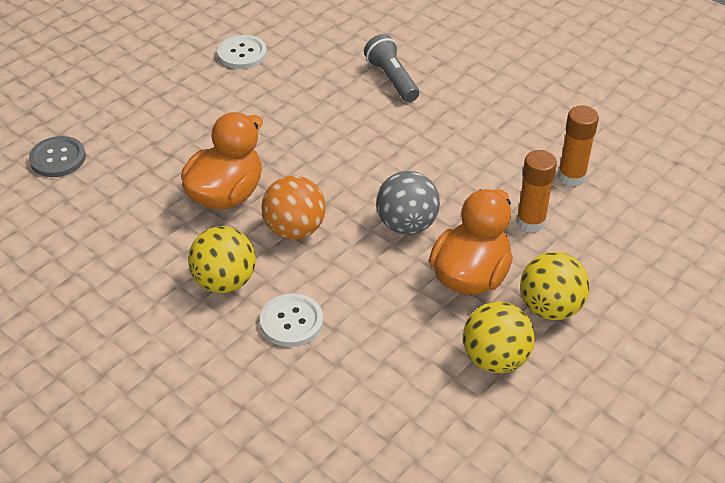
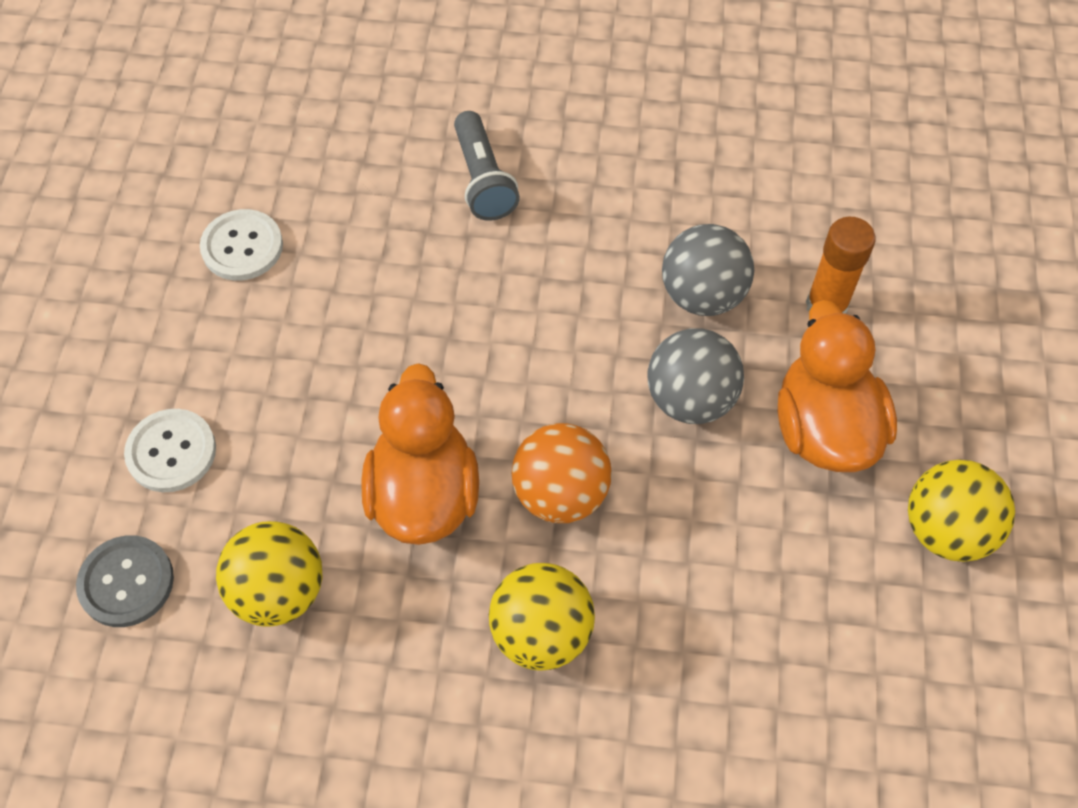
camera: 35 degrees left, 15 degrees up
white button [260,293,323,347] -> white button moved to [124,409,216,492]
grey flashlight [364,34,419,102] -> grey flashlight turned 135 degrees counterclockwise [454,111,520,221]
yellow ball [520,252,590,320] -> yellow ball moved to [216,521,322,627]
orange glue stick [558,106,599,187] -> none
none -> grey ball [662,224,754,316]

